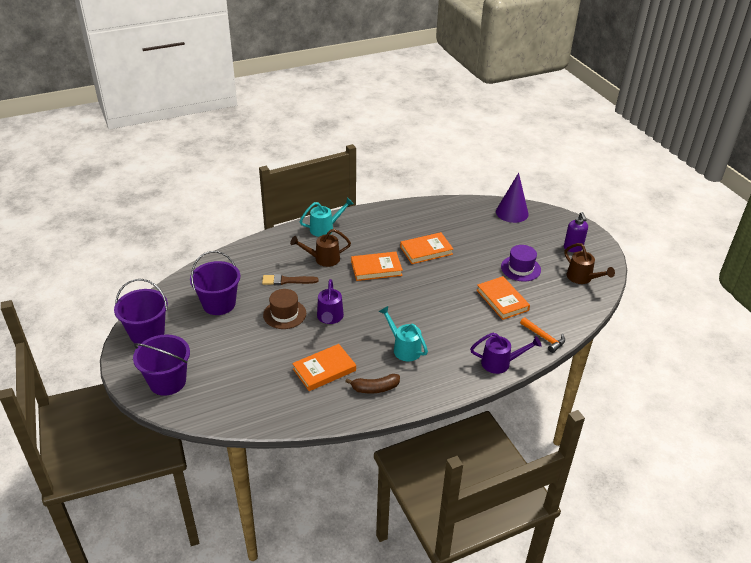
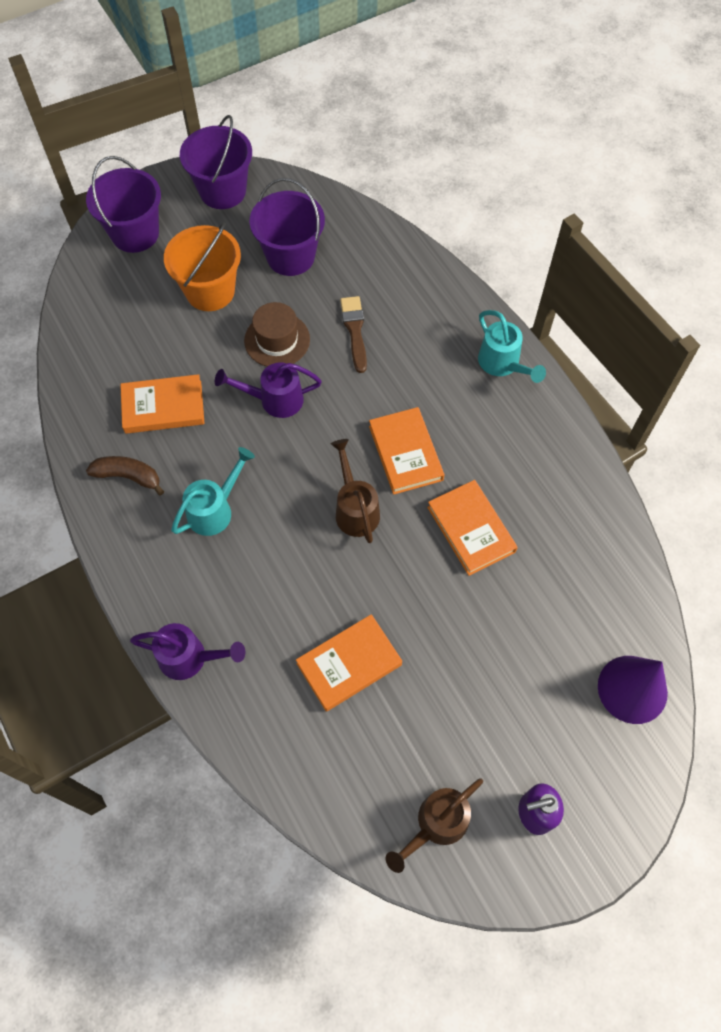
camera: 85 degrees right, 25 degrees up
brown watering can [290,229,351,267] -> brown watering can moved to [331,439,380,543]
orange book [292,344,356,391] -> orange book turned 60 degrees counterclockwise [120,374,205,434]
brown banana [345,374,400,393] -> brown banana turned 120 degrees clockwise [86,456,164,496]
purple watering can [470,333,542,374] -> purple watering can turned 75 degrees counterclockwise [130,623,246,680]
purple hat [501,245,541,282] -> none
orange hammer [520,317,565,353] -> none
none -> orange bucket [164,222,241,311]

